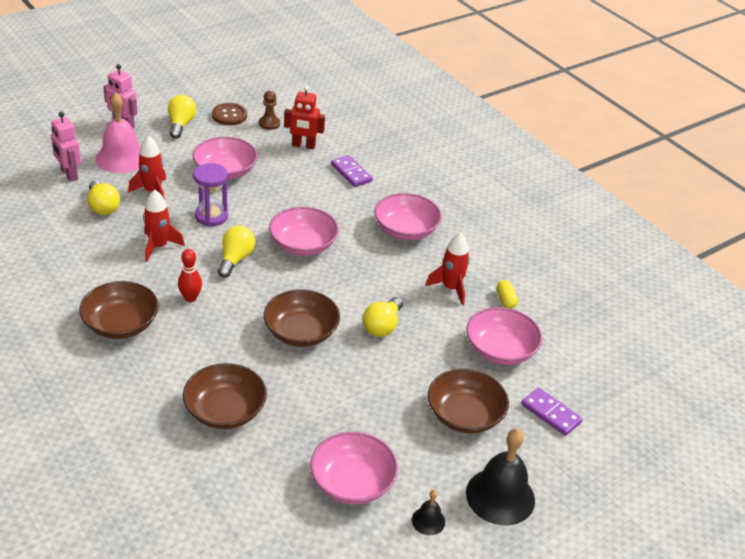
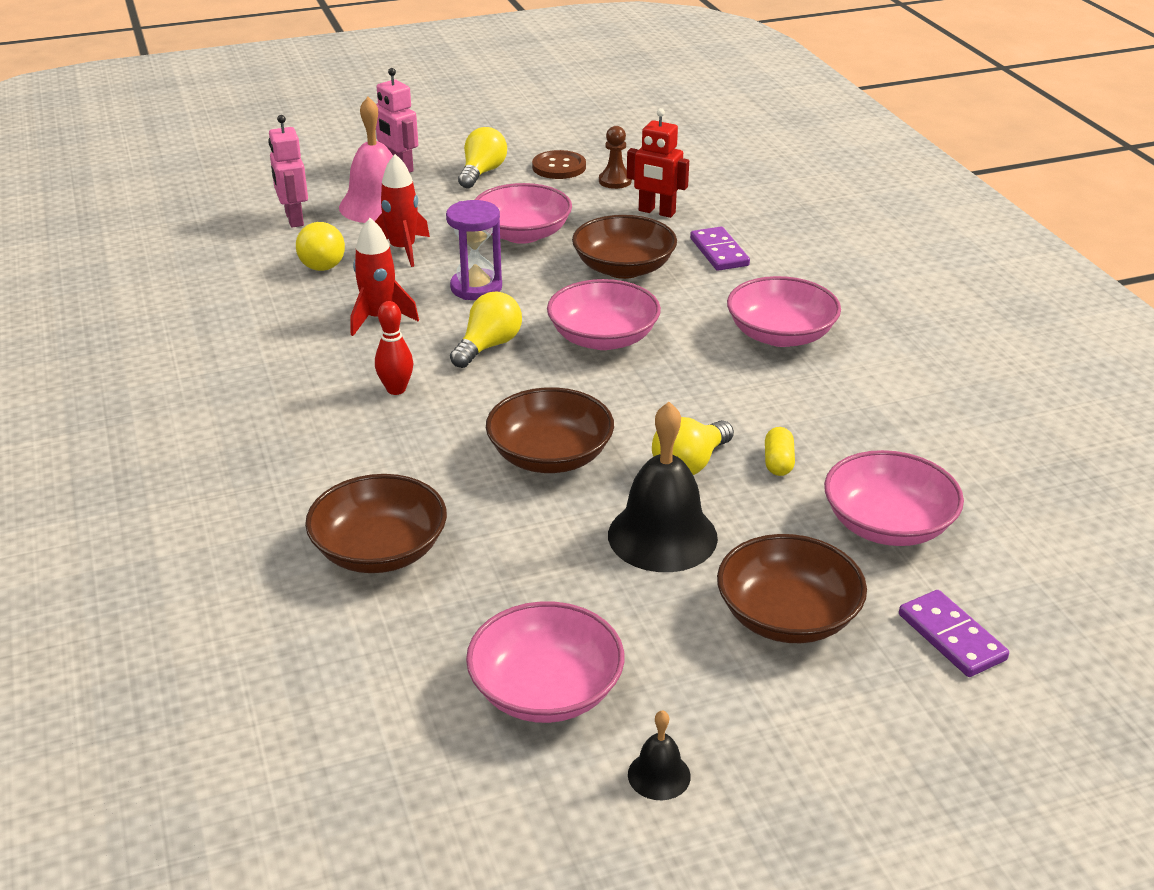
camera: 20 degrees right, 5 degrees down
brown bowl [79,281,159,339] -> brown bowl moved to [572,215,677,279]
red rocket [425,232,470,305] -> none
black bell [466,429,535,525] -> black bell moved to [608,402,718,572]
yellow capsule [496,280,518,309] -> yellow capsule moved to [765,427,795,476]

